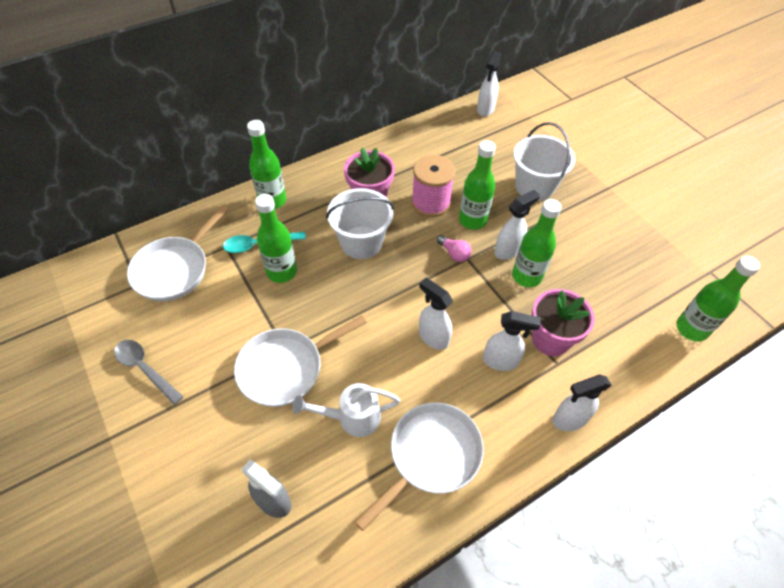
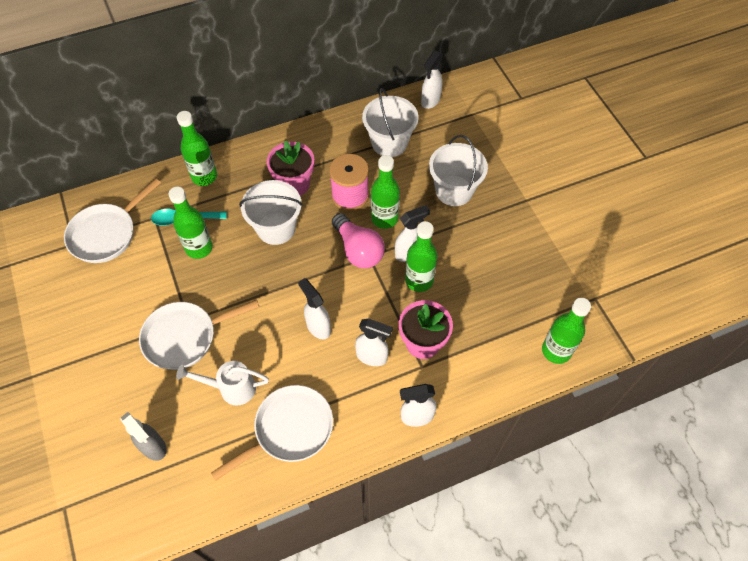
camera: 10 degrees right, 5 degrees up
grey spoon [114,340,184,405] -> none
pink light bulb [437,235,471,262] -> pink light bulb [332,213,385,268], size x1.94
none -> white bucket [362,88,418,157]

